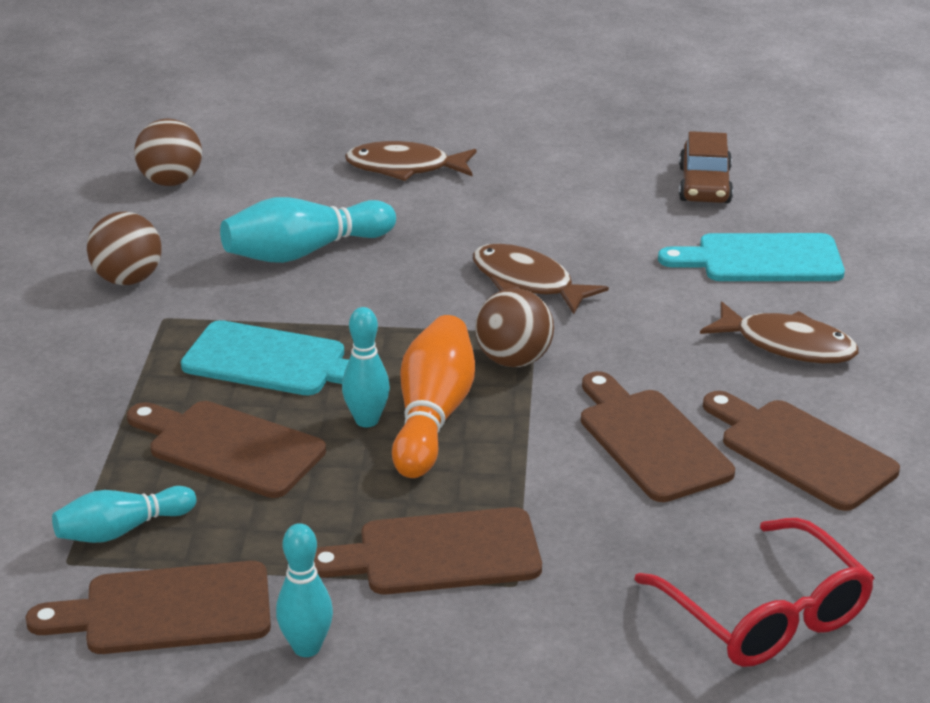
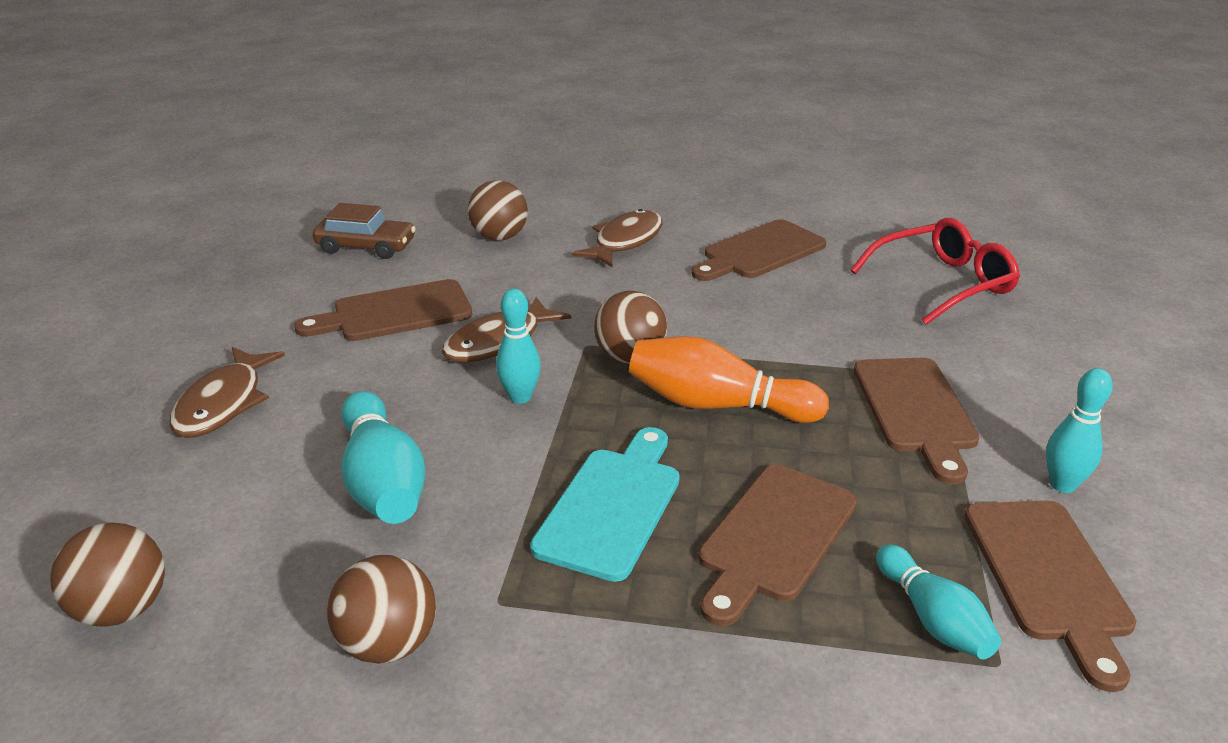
camera: 85 degrees left, 0 degrees up
turquoise bowling pin [342,307,390,427] -> turquoise bowling pin moved to [496,288,541,404]
brown cutting board [581,371,735,502] -> brown cutting board moved to [294,279,472,341]
turquoise cutting board [658,233,845,281] -> brown ball [468,180,528,241]

